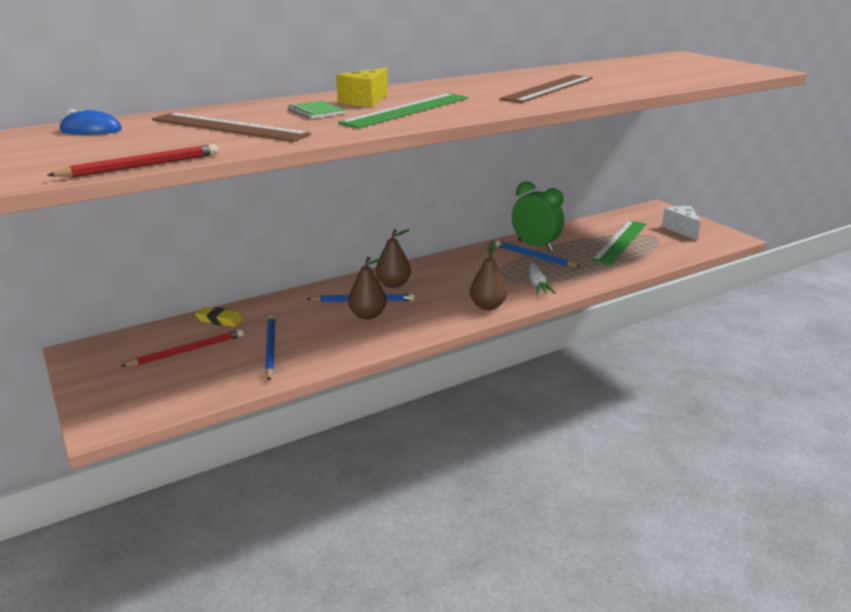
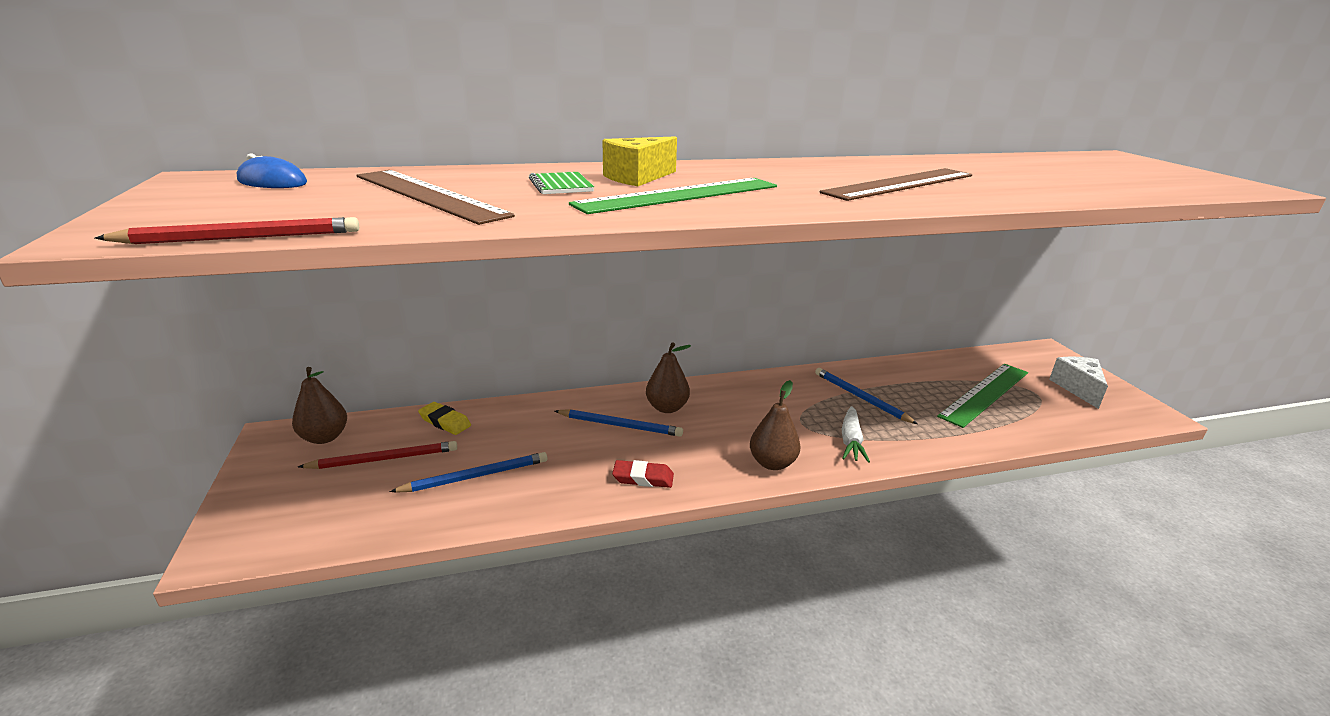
camera: 15 degrees right, 0 degrees up
blue pencil [265,316,276,381] -> blue pencil turned 60 degrees clockwise [390,452,548,492]
brown pear [348,257,387,319] -> brown pear moved to [292,367,347,444]
green clock [512,181,564,251] -> none
none -> red eraser [612,460,674,488]

